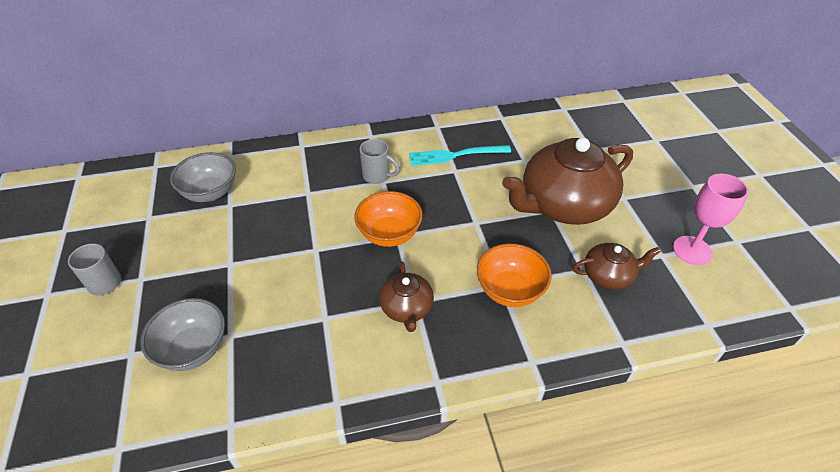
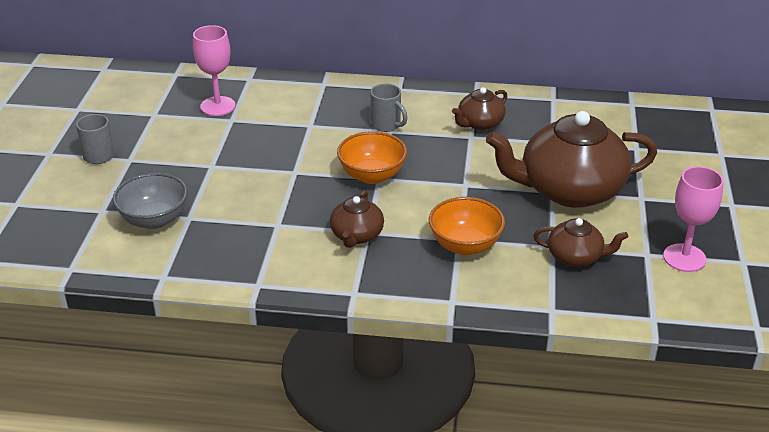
camera: 20 degrees right, 10 degrees down
grey bowl [170,152,236,202] -> pink goblet [193,25,236,116]
turquoise fork [409,145,511,166] -> brown teapot [452,87,508,130]

